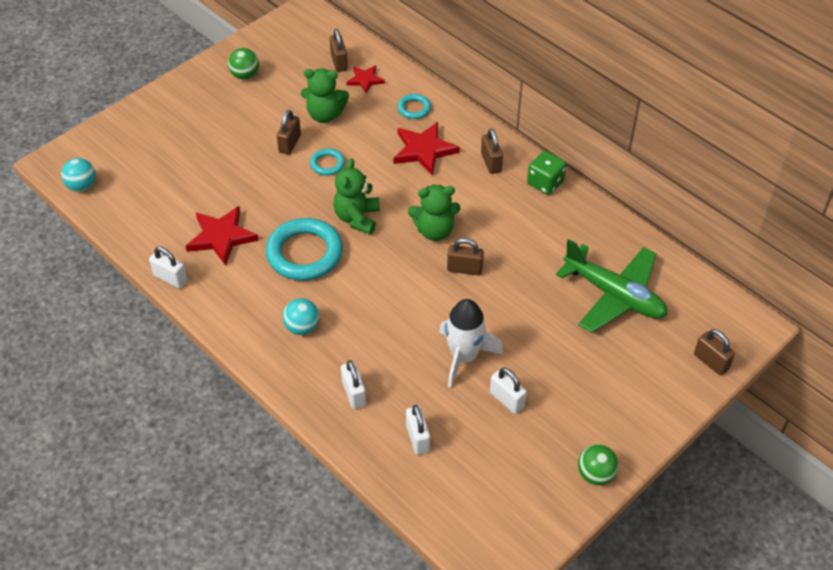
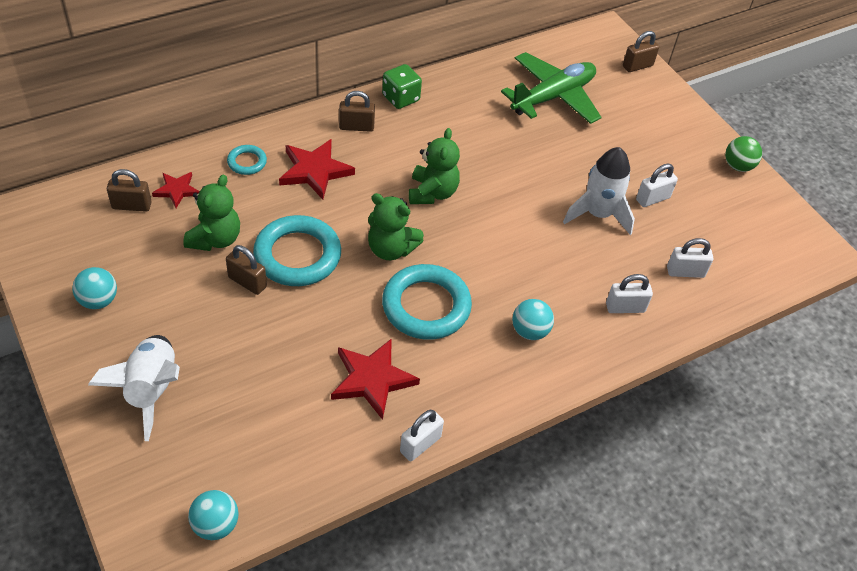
camera: 80 degrees left, 0 degrees up
green ball [228,48,259,79] -> turquoise ball [72,267,117,309]
turquoise ring [310,148,345,176] -> turquoise ring [253,215,341,286], size x2.07
brown padlock [447,238,484,275] -> none
none -> white rocket [88,335,180,441]

